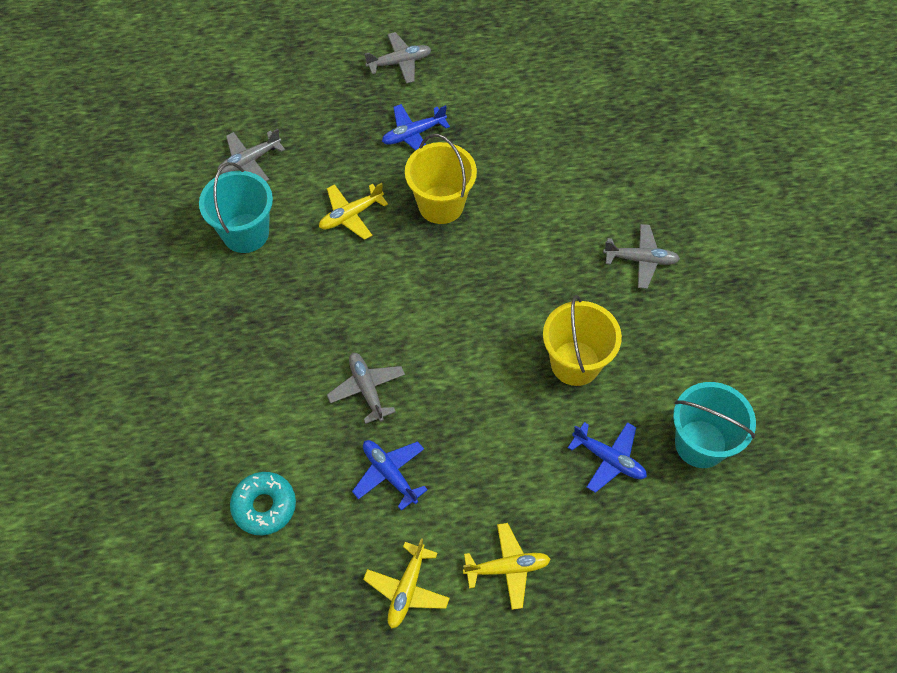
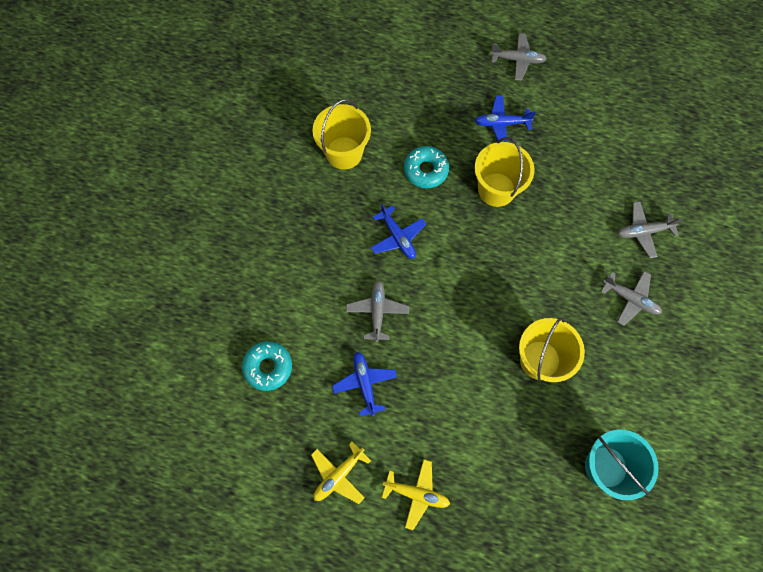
camera: 25 degrees right, 10 degrees up
turquoise bucket [199,162,273,253] -> yellow bucket [312,99,371,170]
grey plane [217,129,285,181] -> grey plane moved to [617,202,683,258]
yellow plane [319,183,388,240] -> turquoise donut [404,146,449,188]
blue plane [568,422,647,493] -> blue plane moved to [371,204,426,259]

